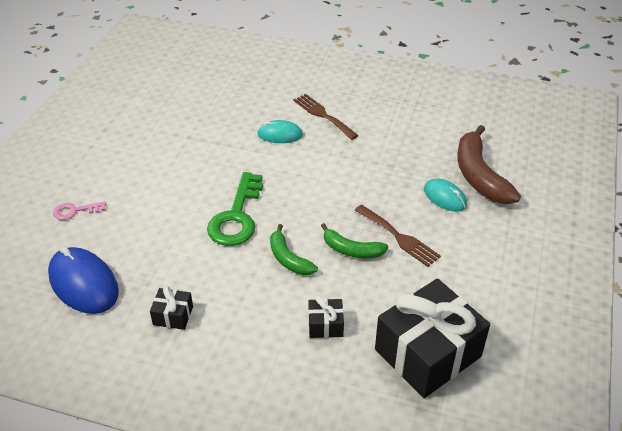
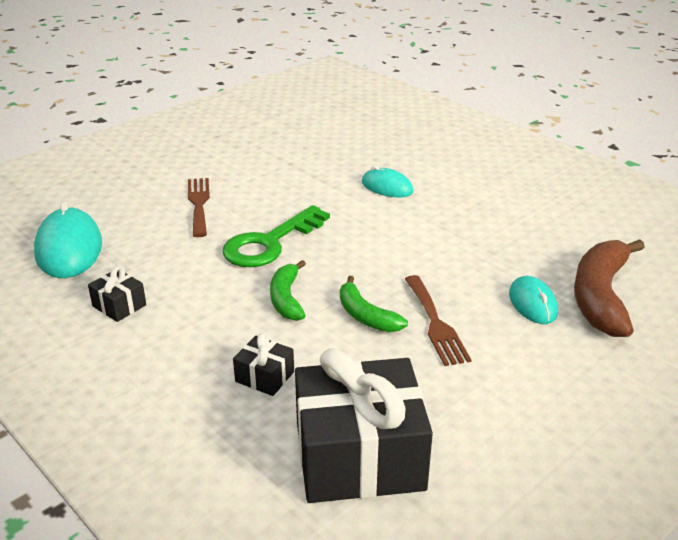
camera: 30 degrees right, 10 degrees down
blue mouse [48,246,119,314] -> turquoise mouse [34,201,102,278]
pink key [53,201,106,220] -> none
brown fork [293,94,359,140] -> brown fork moved to [188,178,210,237]

